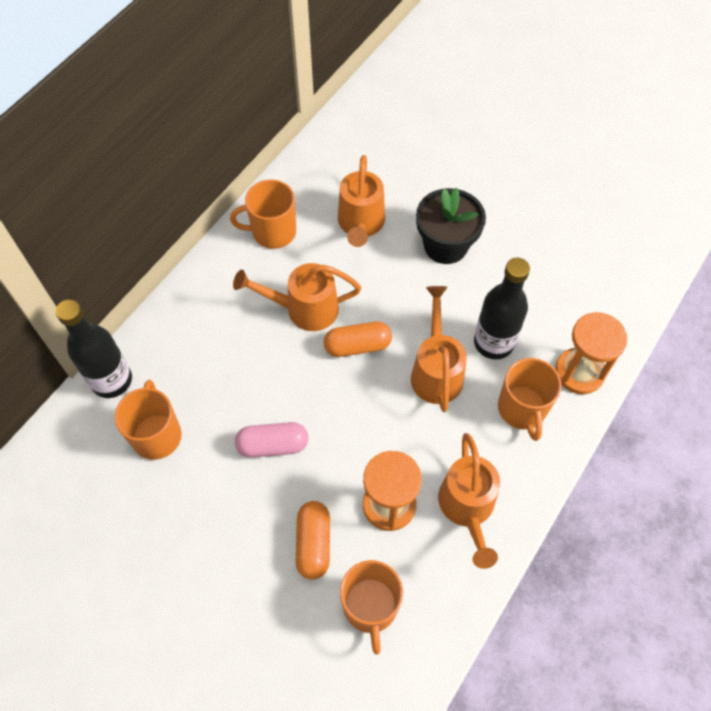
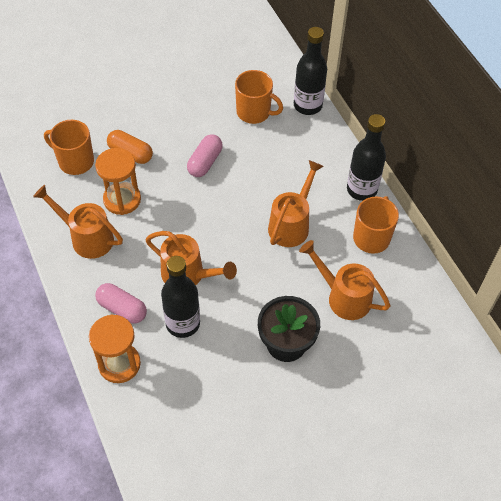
camera: 120 degrees right, 5 degrees down
orange capsule [324,322,392,357] -> none
orange mug [498,358,562,441] -> pink capsule [95,283,147,324]
none -> black bottle [347,114,386,201]

